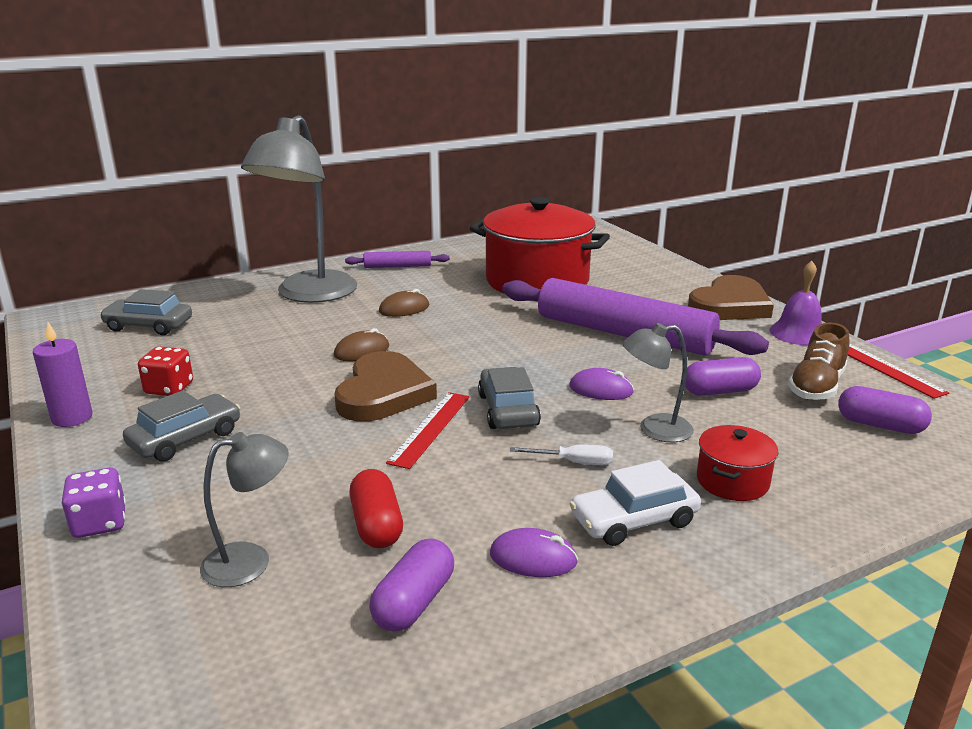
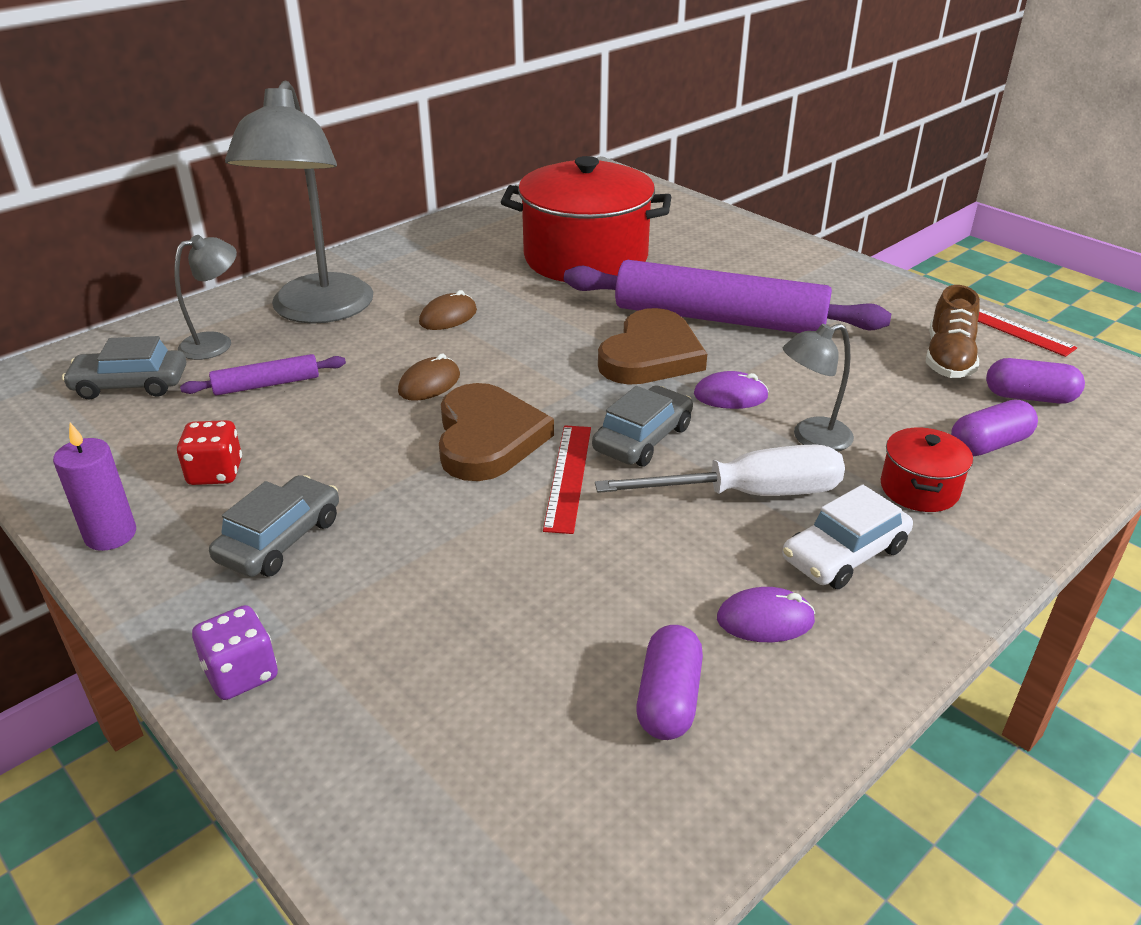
camera: 15 degrees left, 10 degrees up
grey lamp [200,432,289,587] -> grey lamp moved to [174,235,237,360]
purple rolling pin [345,251,449,268] -> purple rolling pin moved to [180,354,346,396]
red capsule [349,469,403,548] -> none
grey car [478,367,541,429] -> grey car turned 60 degrees clockwise [592,385,693,466]
white screwdriver [510,445,613,465] -> white screwdriver [595,444,845,496], size x2.13
purple capsule [685,357,761,396] -> purple capsule moved to [951,400,1038,456]
brown heart [688,275,774,320] -> brown heart moved to [598,308,707,385]
purple bell [770,261,822,345] -> none

